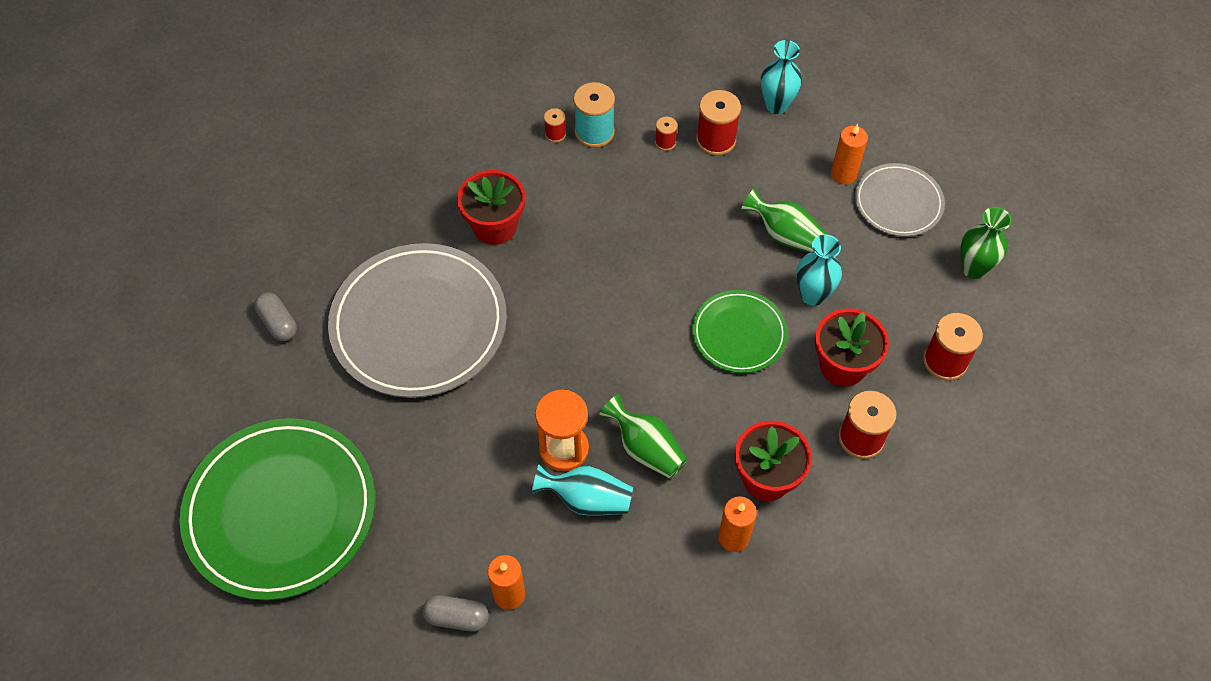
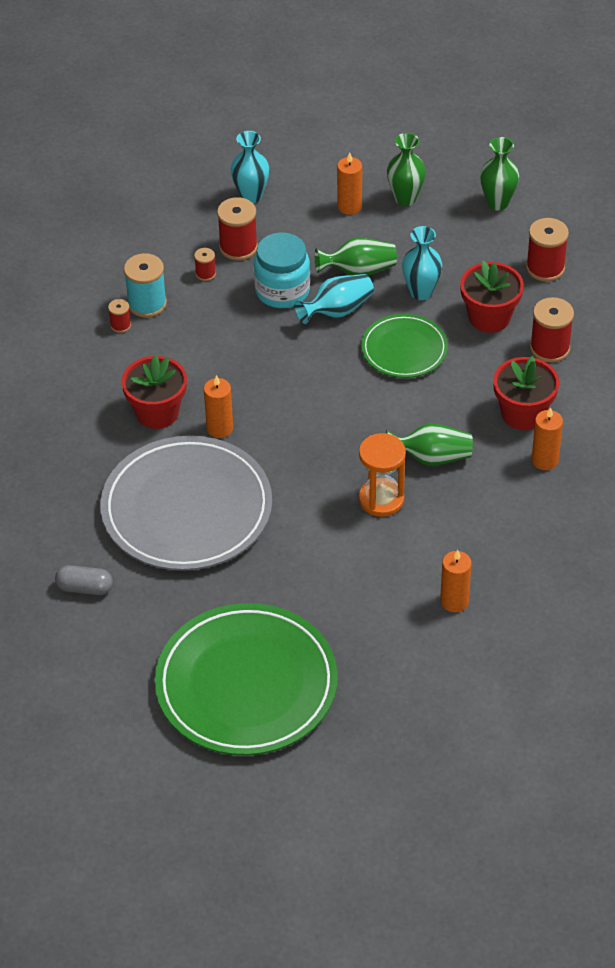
camera: 45 degrees left, 10 degrees down
grey capsule [423,595,489,632] -> none
turquoise vase [532,464,633,516] -> turquoise vase moved to [294,274,374,324]
grey plate [855,163,945,237] -> green vase [387,133,426,206]
none -> orange candle [204,375,233,438]
none -> turquoise jar [254,232,310,308]

